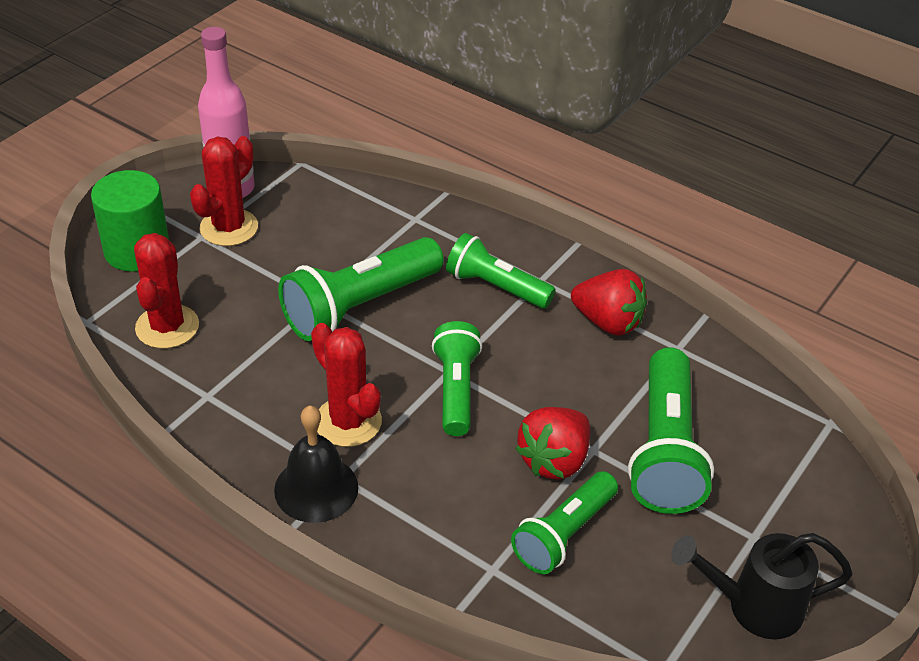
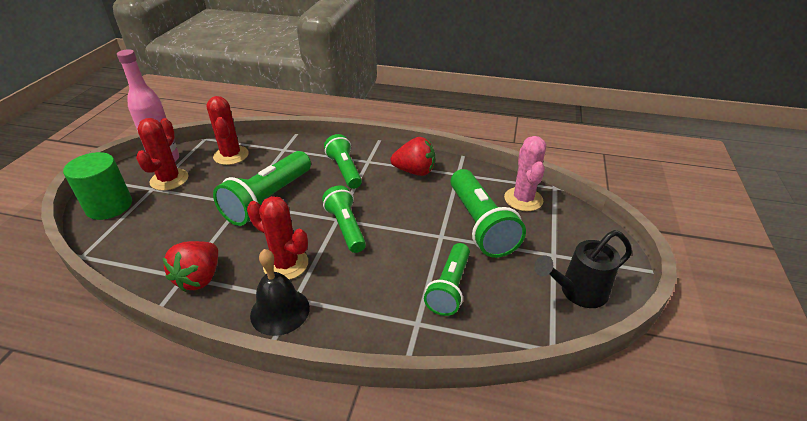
camera: 20 degrees left, 5 degrees down
red cactus [134,233,199,349] -> red cactus moved to [207,96,249,165]
green flashlight [446,233,556,309] -> green flashlight turned 60 degrees clockwise [324,134,362,189]
red strawberry [516,407,590,480] -> red strawberry moved to [163,241,218,292]
none -> pink cactus [504,136,546,211]

